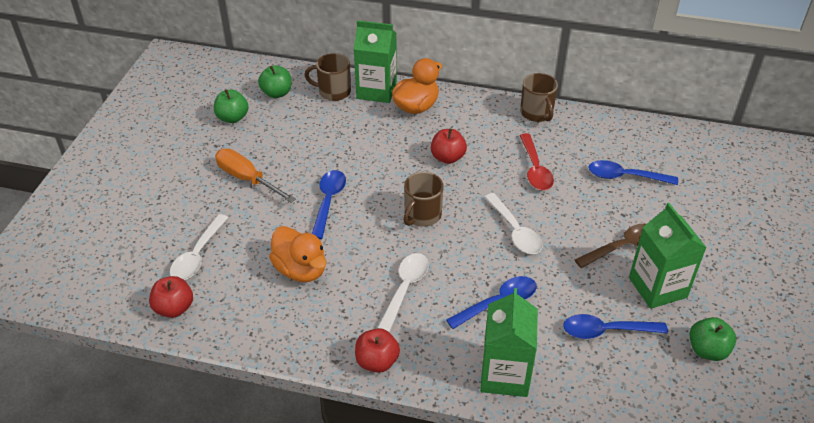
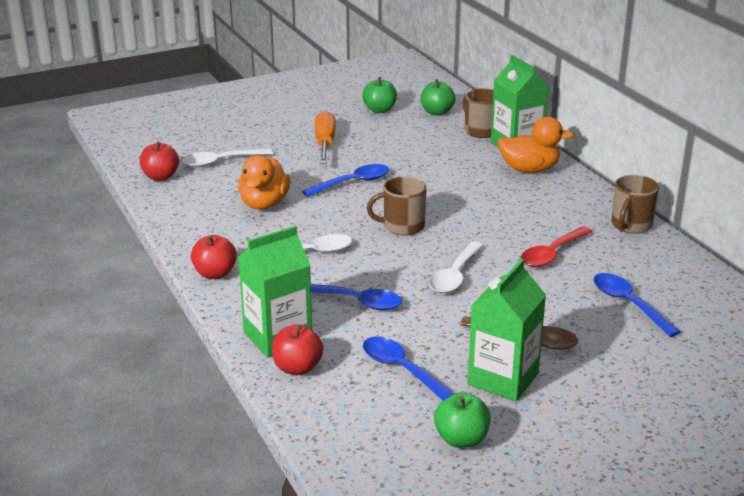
camera: 50 degrees right, 15 degrees down
red apple [431,129,467,164] -> red apple moved to [272,324,323,375]

